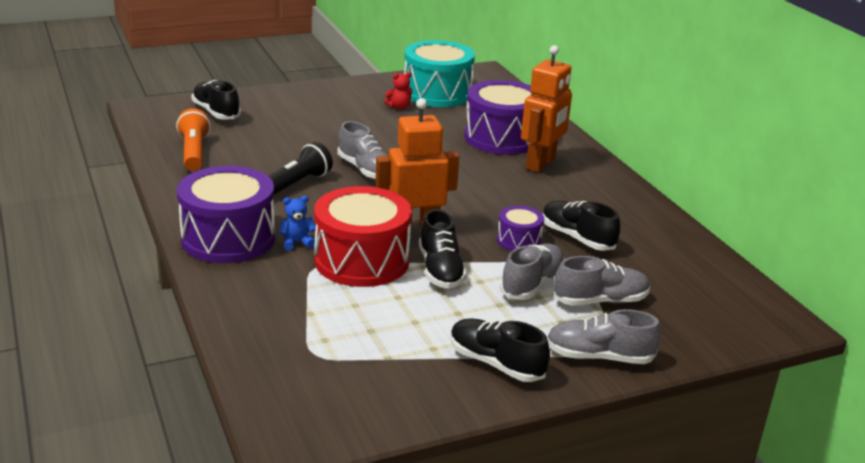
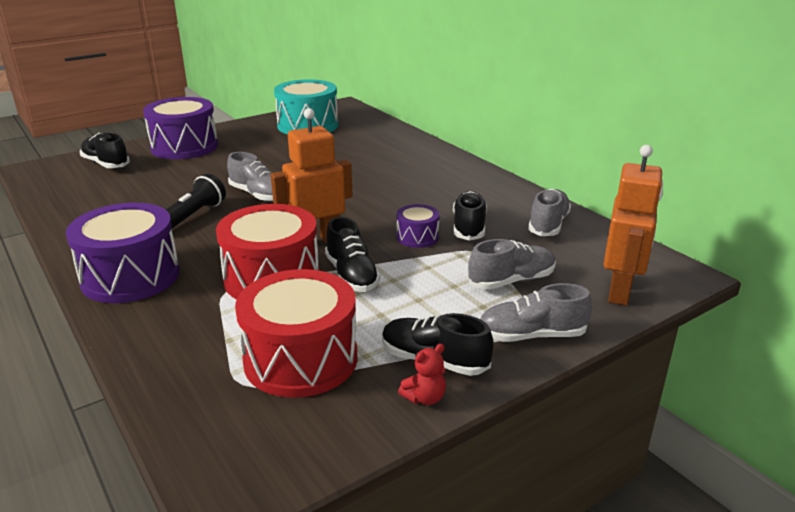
camera: 10 degrees left, 0 degrees up
orange flashlight [176,108,211,171] -> none
blue teddy bear [279,196,316,251] -> none
red teddy bear [384,72,412,110] -> red teddy bear moved to [398,344,446,405]
purple drum [464,80,533,155] -> purple drum moved to [143,97,218,159]
grey shoe [500,243,564,300] -> grey shoe moved to [528,189,571,236]
orange robot [521,45,572,172] -> orange robot moved to [604,145,663,305]
black shoe [543,200,620,251] -> black shoe turned 60 degrees clockwise [453,191,487,241]
none -> red drum [235,269,357,398]

